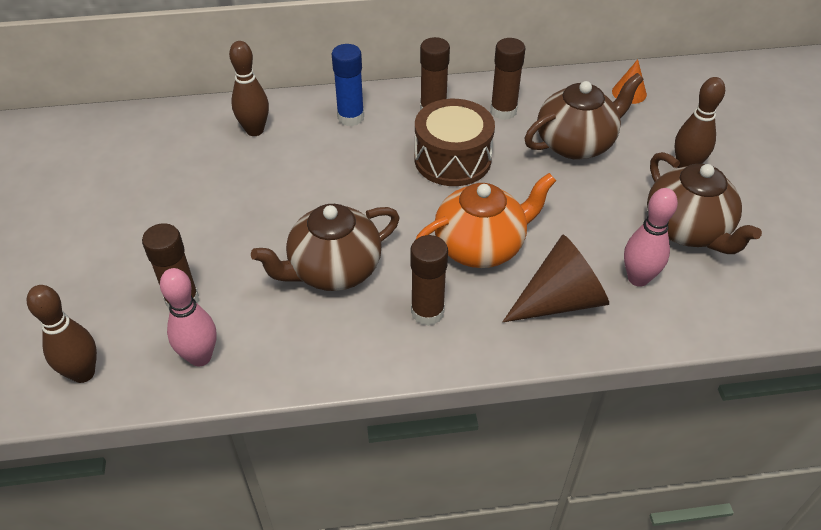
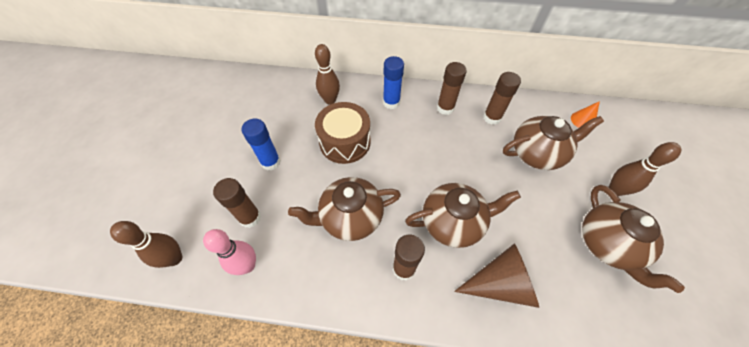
camera: 15 degrees right, 10 degrees up
brown drum [415,99,495,186] -> brown drum moved to [315,102,371,164]
orange teapot [416,173,556,268] -> brown teapot [405,183,521,248]
pink bowling pin [624,188,678,287] -> none
none -> blue glue stick [241,118,281,171]

